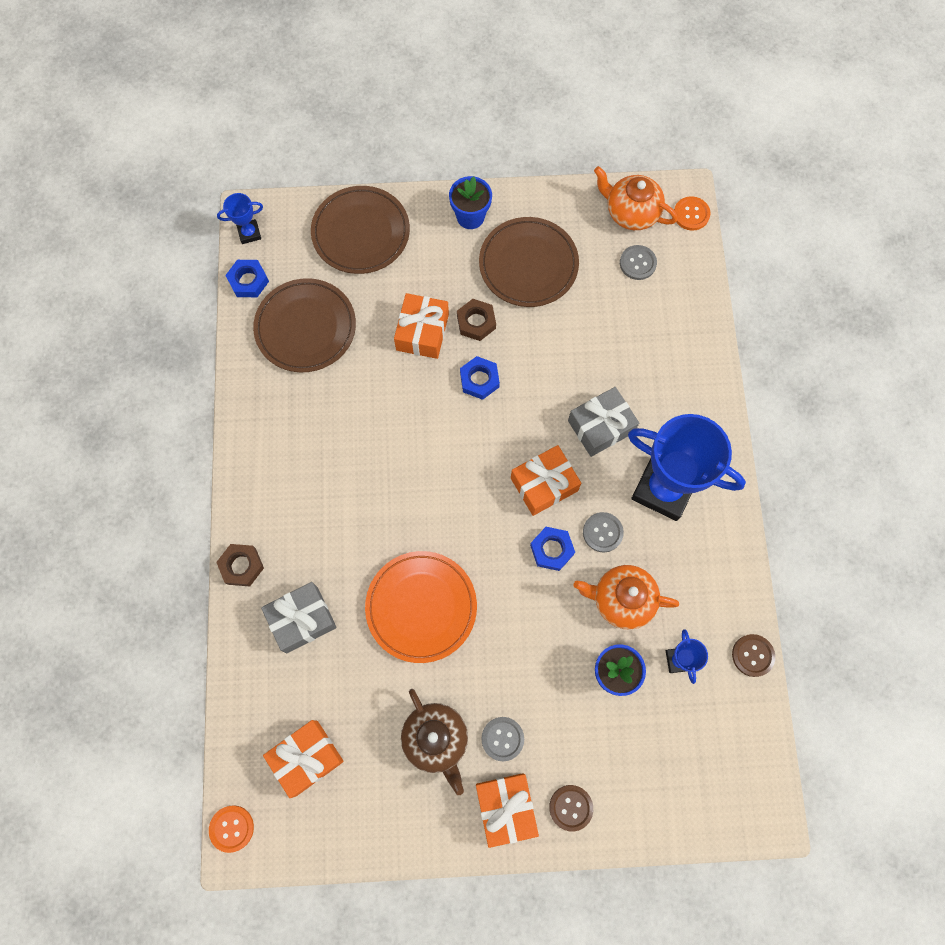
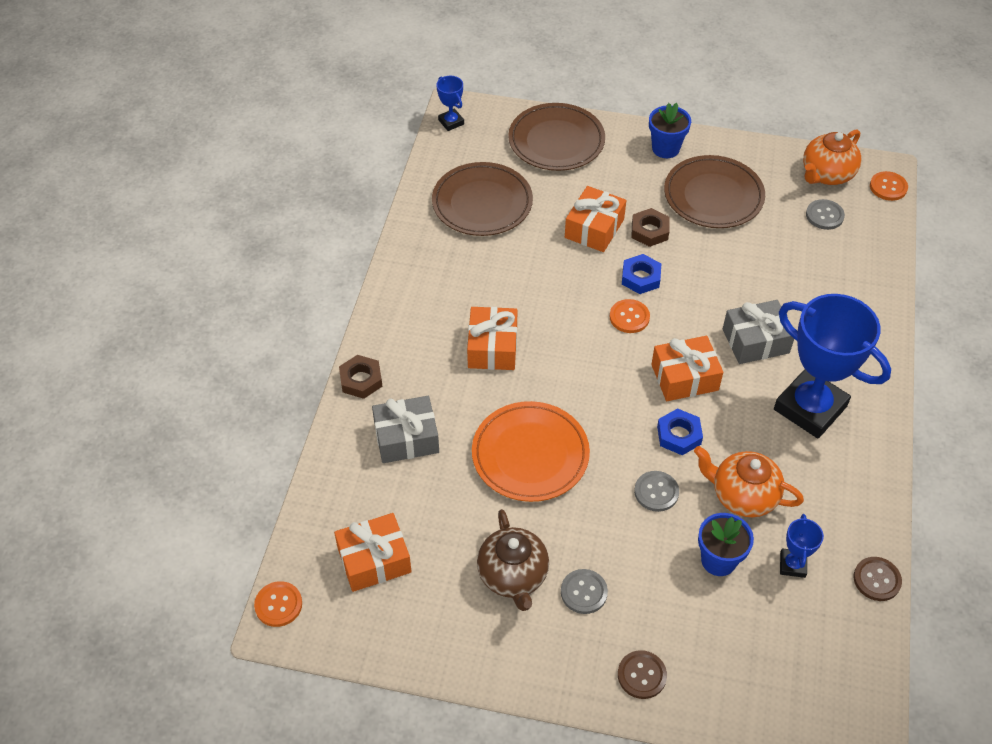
camera: 15 degrees right, 20 degrees down
blue trophy [217,193,263,244] -> blue trophy turned 60 degrees clockwise [436,76,464,131]
blue nut [225,260,269,297] -> none
orange gift [476,773,539,848] -> orange gift moved to [467,307,518,370]
grey button [583,512,624,552] -> grey button moved to [634,471,679,512]
orange teapot [594,166,678,230] -> orange teapot turned 90 degrees counterclockwise [803,129,861,185]
none -> orange button [610,299,650,333]

